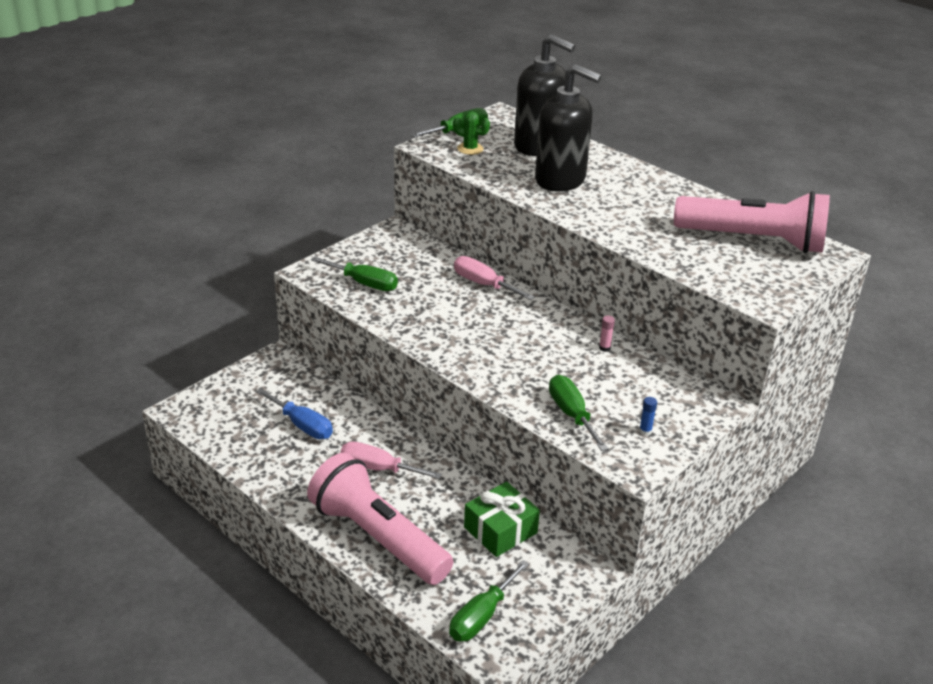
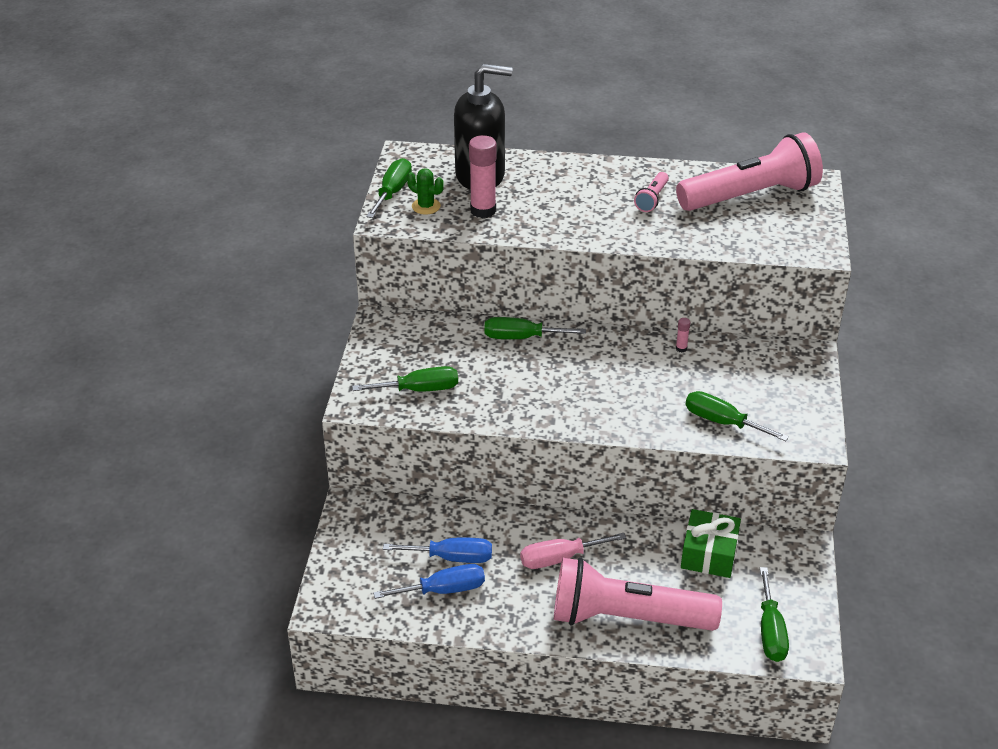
camera: 35 degrees left, 5 degrees up
green cactus [453,111,490,155] -> green cactus turned 45 degrees clockwise [407,168,444,215]
pink screwdriver [454,256,534,300] -> green screwdriver [484,317,586,339]
black soap dispenser [535,64,602,192] -> none
blue glue stick [639,397,657,436] -> none
none -> blue screwdriver [373,564,485,599]
none -> pink glue stick [469,135,497,218]
none -> pink flashlight [634,172,669,212]

